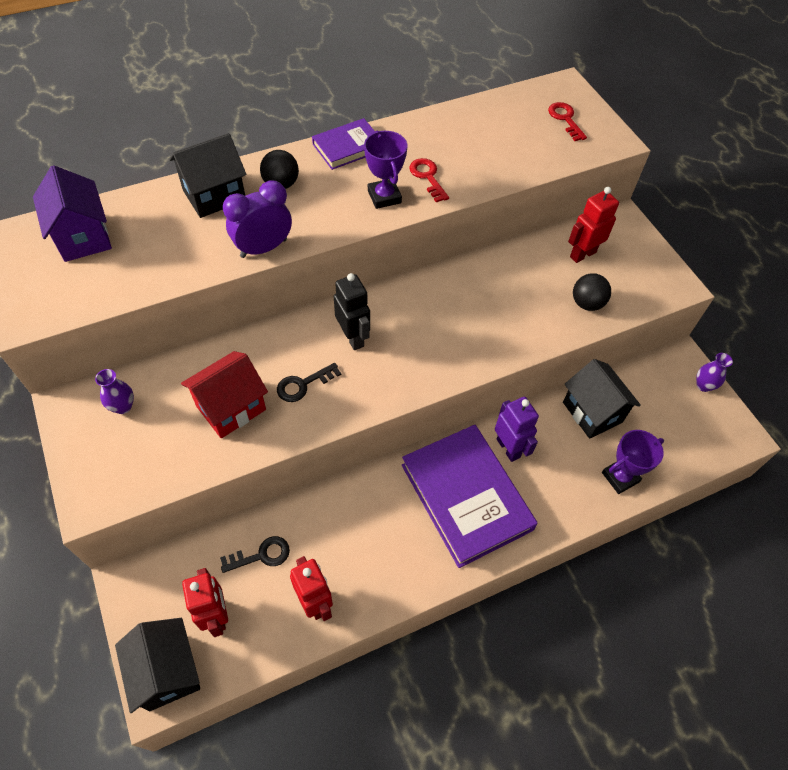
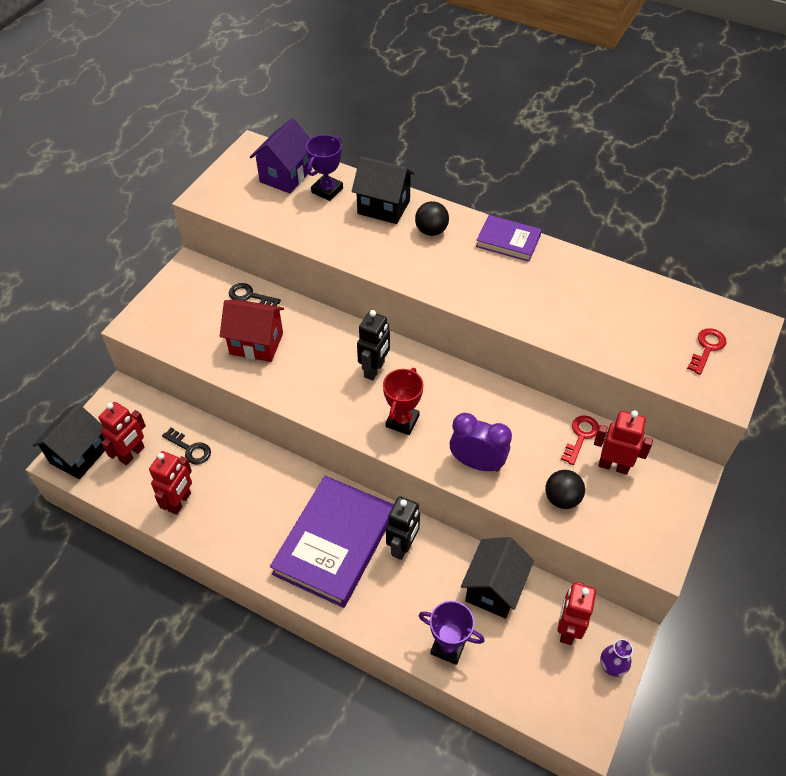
camera: 55 degrees right, 5 degrees down
purple vase [95,369,134,414] -> none
purple clock [223,180,292,258] -> purple clock moved to [450,413,512,472]
black key [277,363,341,402] -> black key moved to [229,283,281,306]
purple trophy [364,131,407,209] -> purple trophy moved to [306,135,343,201]
red key [409,158,449,202] -> red key moved to [561,415,599,465]
purple robot [495,397,539,462] -> black robot [386,496,420,560]
none -> red trophy [383,368,424,435]
none -> red robot [557,582,596,645]

